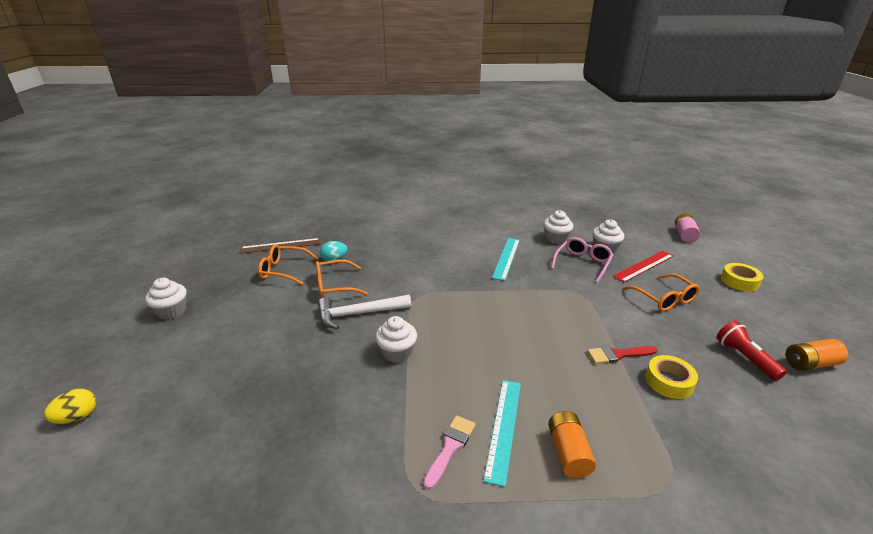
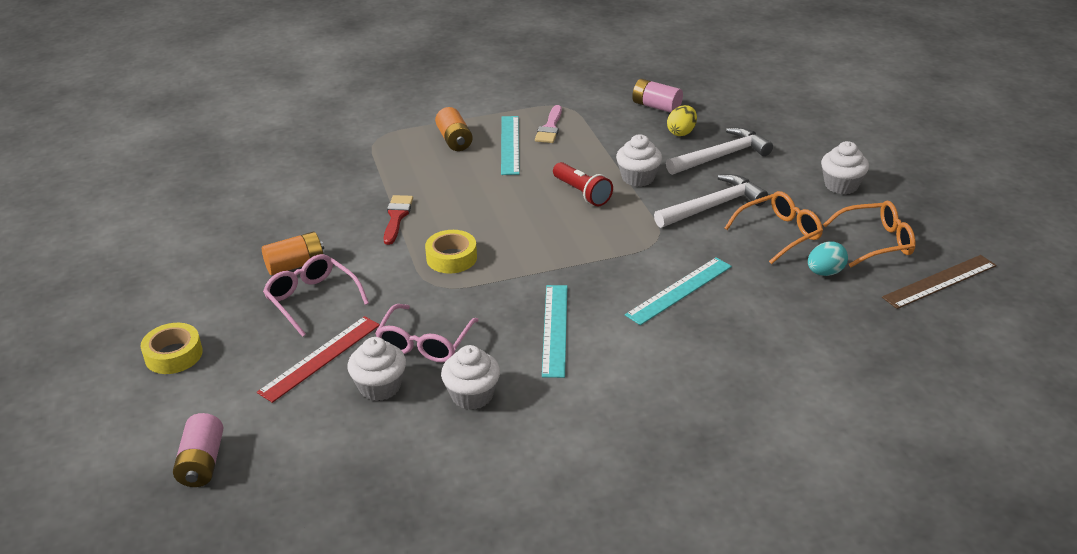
camera: 165 degrees right, 5 degrees up
yellow egg [44,389,96,424] -> yellow egg moved to [667,105,697,136]
white cupcake [145,278,187,320] -> white cupcake moved to [821,141,869,194]
red brush [587,346,658,364] -> red brush turned 60 degrees counterclockwise [383,195,413,245]
orange glasses [623,273,700,311] -> pink glasses [263,254,369,337]
yellow tape [645,355,698,399] -> yellow tape moved to [425,230,477,274]
red flashlight [717,321,787,381] -> red flashlight moved to [553,162,613,206]
orange battery [786,339,848,371] -> orange battery moved to [262,232,324,275]
none -> turquoise ruler [625,257,732,325]
none -> pink battery [632,79,683,113]
none -> white hammer [666,127,773,175]

